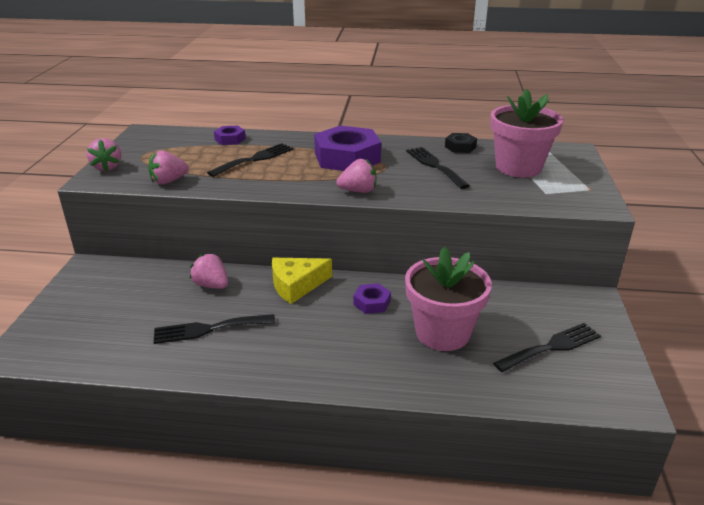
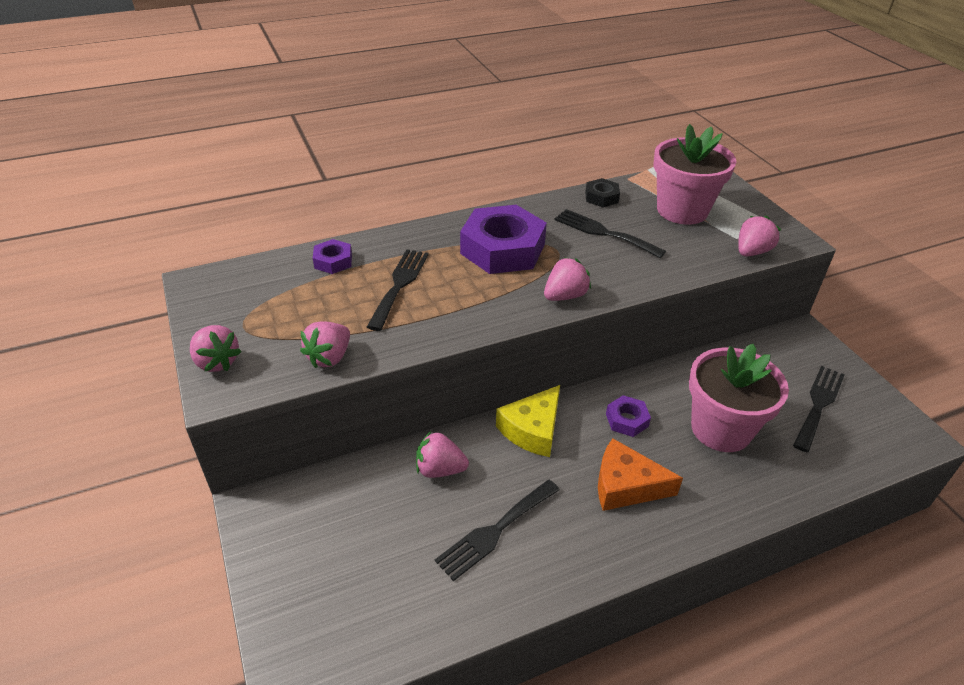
camera: 30 degrees left, 10 degrees up
none -> orange cheese [598,438,683,511]
none -> pink strawberry [738,216,781,256]

